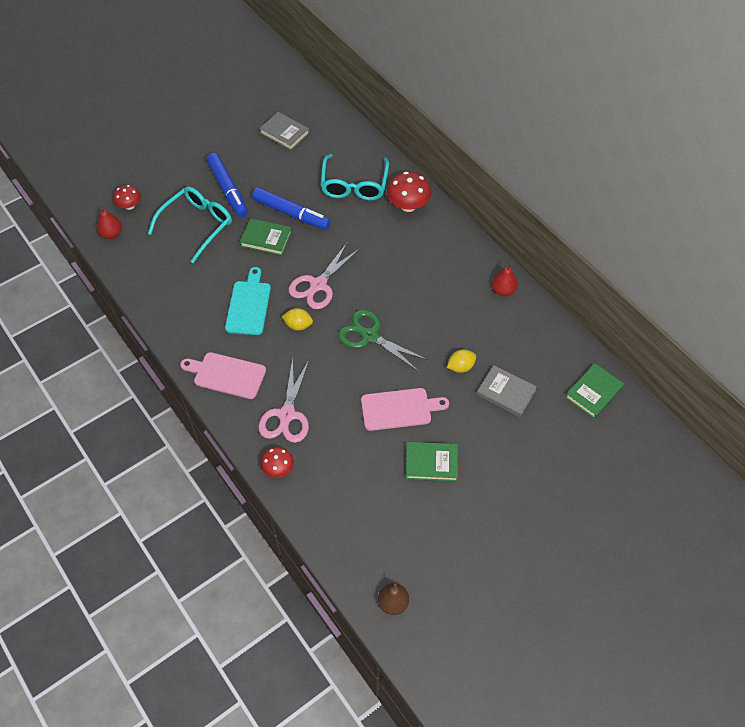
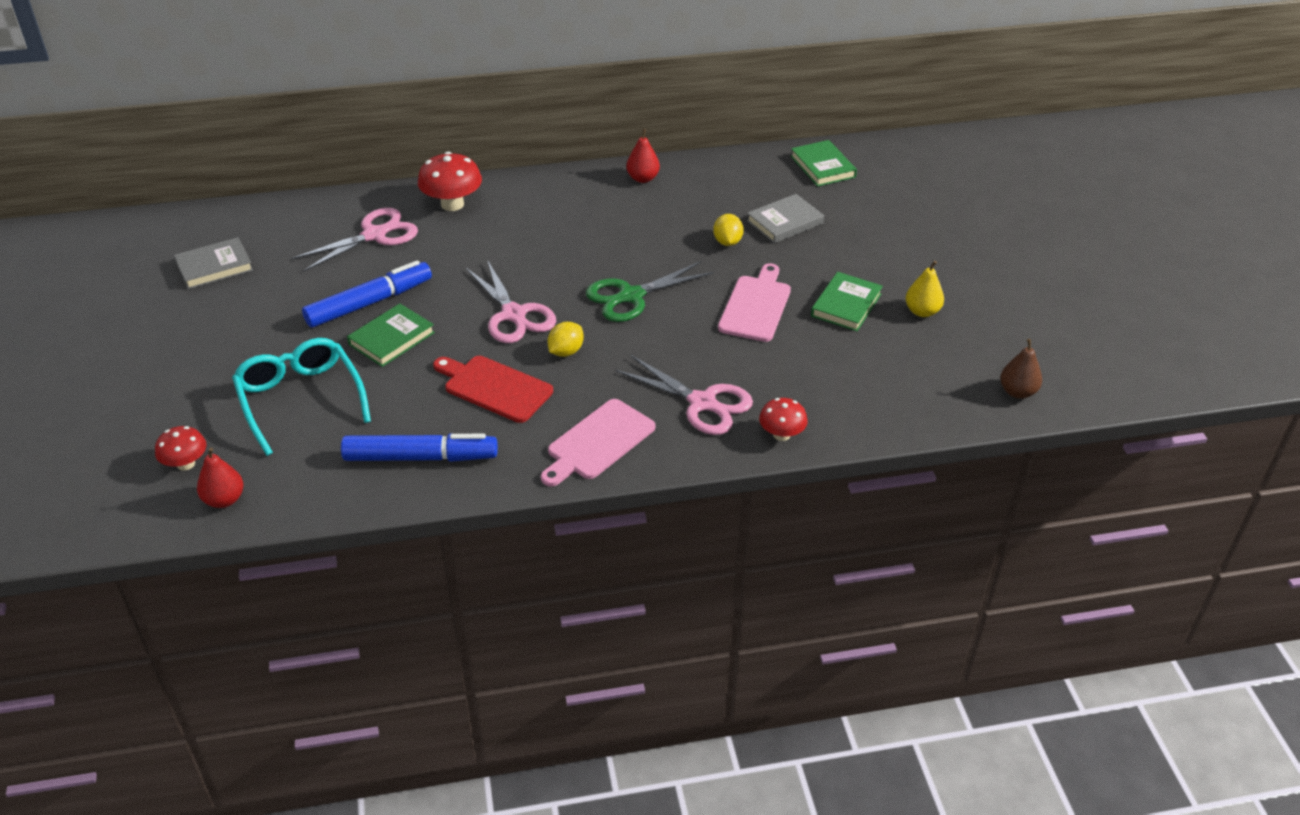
camera: 65 degrees left, 15 degrees down
blue marker [206,153,248,218] -> blue marker moved to [341,433,498,462]
turquoise cutting board [225,267,271,335] -> red cutting board [433,356,553,423]
turquoise glasses [320,154,389,200] -> pink scissors [291,208,418,272]
none -> yellow pear [905,261,944,317]

